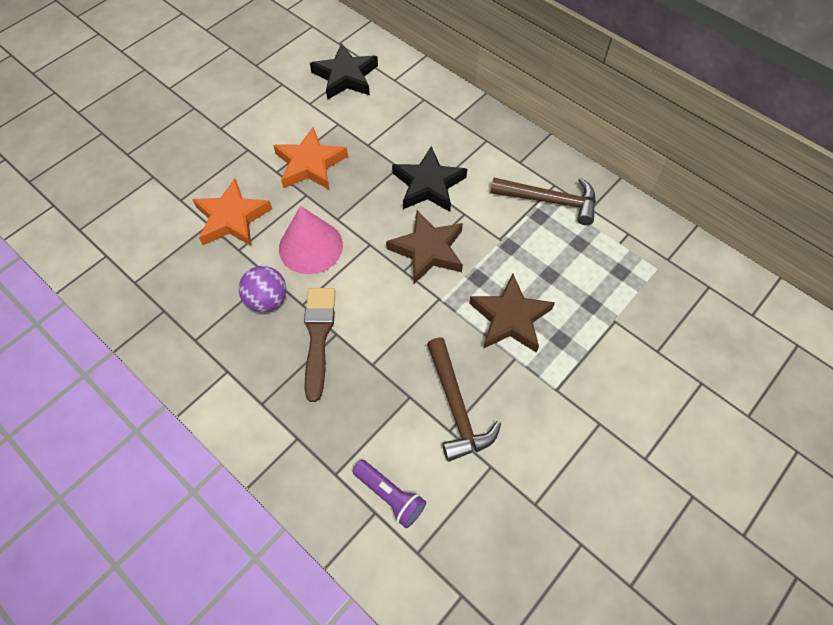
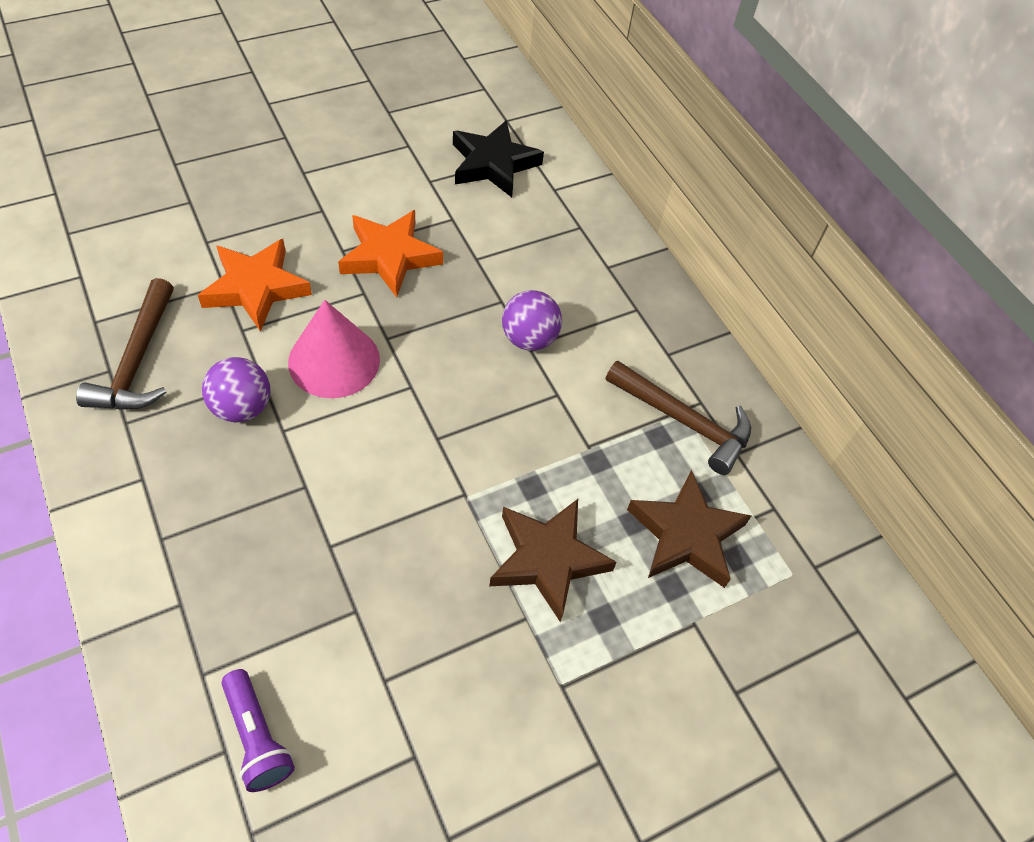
camera: 15 degrees right, 5 degrees down
brown brush [304,288,335,402] -> none
brown star [386,210,463,284] -> brown star moved to [627,470,751,588]
black star [392,146,467,212] -> purple ball [502,290,562,351]
brown hammer [427,337,501,462] -> brown hammer moved to [76,278,174,410]

